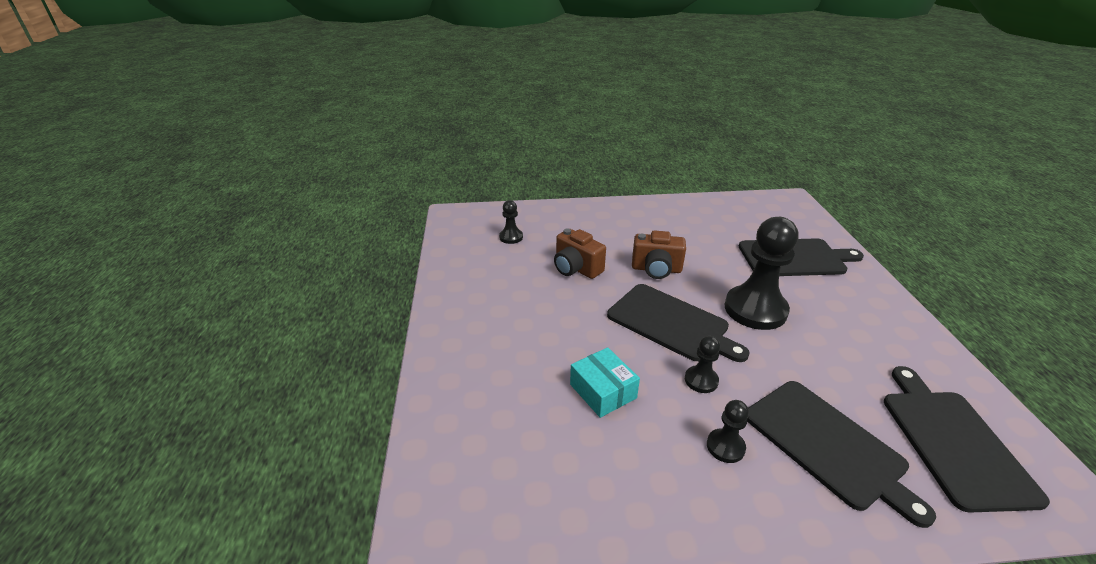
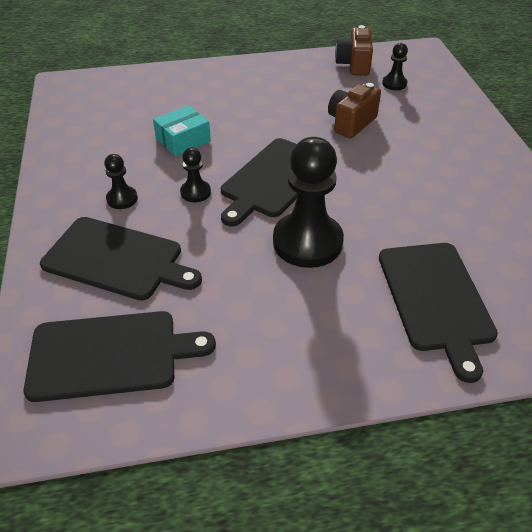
camera: 85 degrees right, 10 degrees up
brown camera [632,230,686,279] -> brown camera moved to [335,25,373,76]
black cutting board [747,381,936,528] -> black cutting board turned 120 degrees counterclockwise [40,217,202,301]

